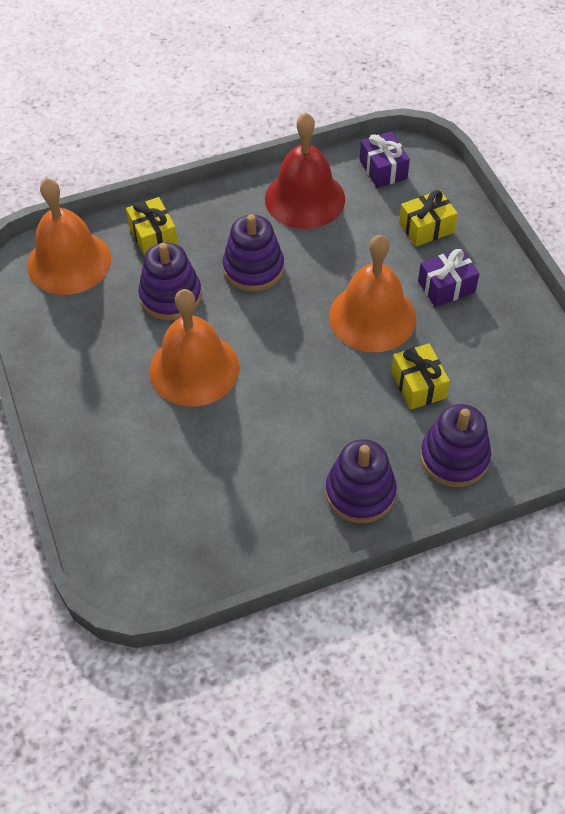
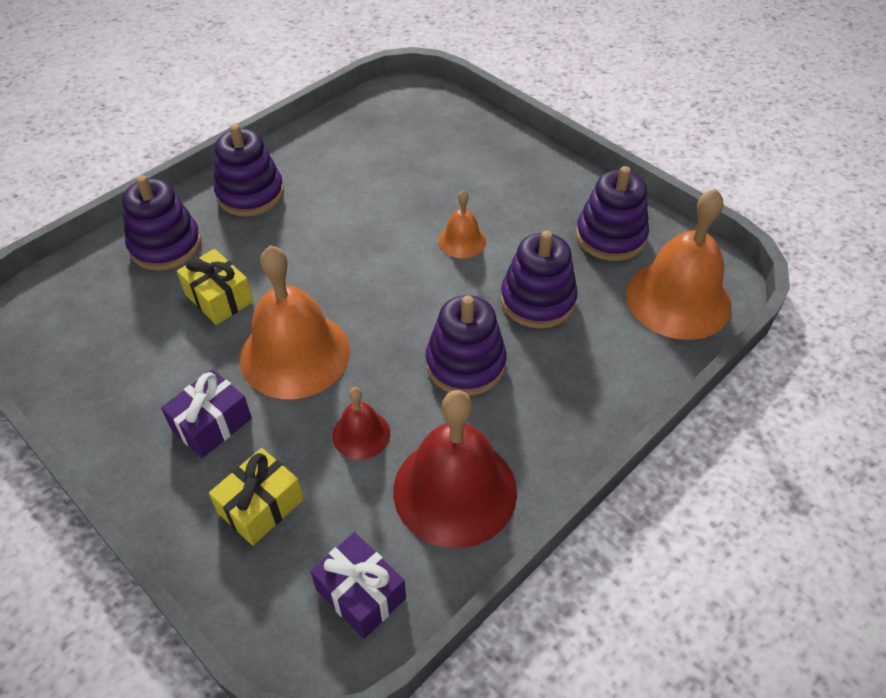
camera: 155 degrees right, 5 degrees down
yellow gift [126,197,178,256] -> none
orange bell [149,289,239,406] -> orange bell [438,190,486,258], size x0.49
none -> red bell [332,387,390,460]
none -> purple stacking toy [576,166,649,261]

